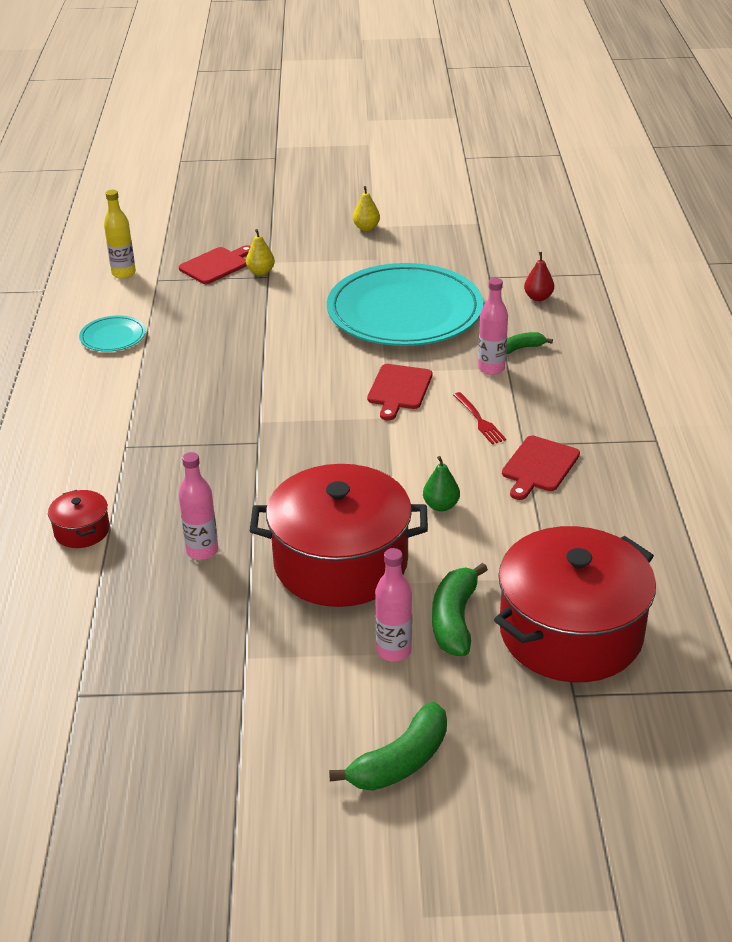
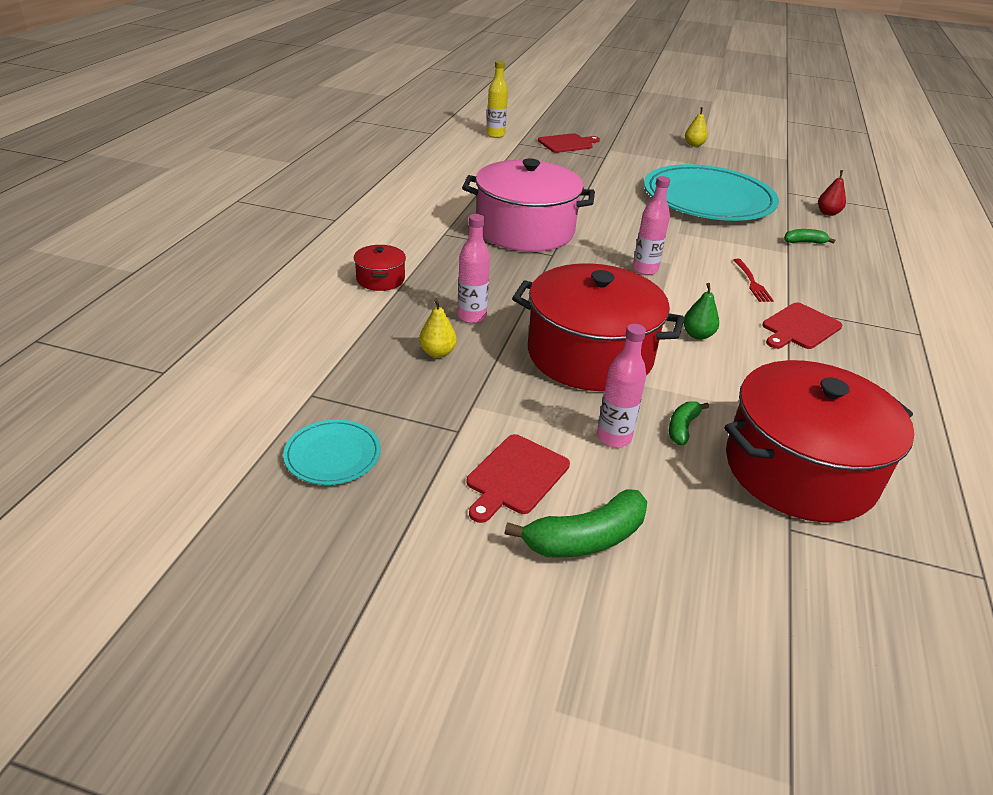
camera: 15 degrees right, 0 degrees up
turquoise plate [79,315,146,352] -> turquoise plate moved to [283,419,381,485]
yellow pear [246,229,275,276] -> yellow pear moved to [419,299,457,358]
red cutting board [367,364,432,420] -> red cutting board moved to [466,434,570,523]
green banana [432,563,488,656] -> green banana [669,401,709,445], size x0.57
pink bottle [478,278,508,375] -> pink bottle moved to [633,176,670,275]
none -> pink pot [462,158,595,252]

